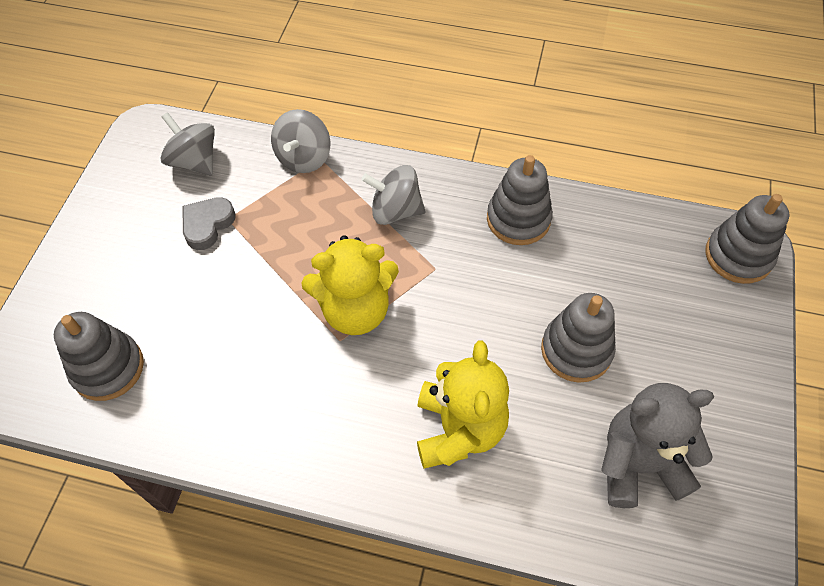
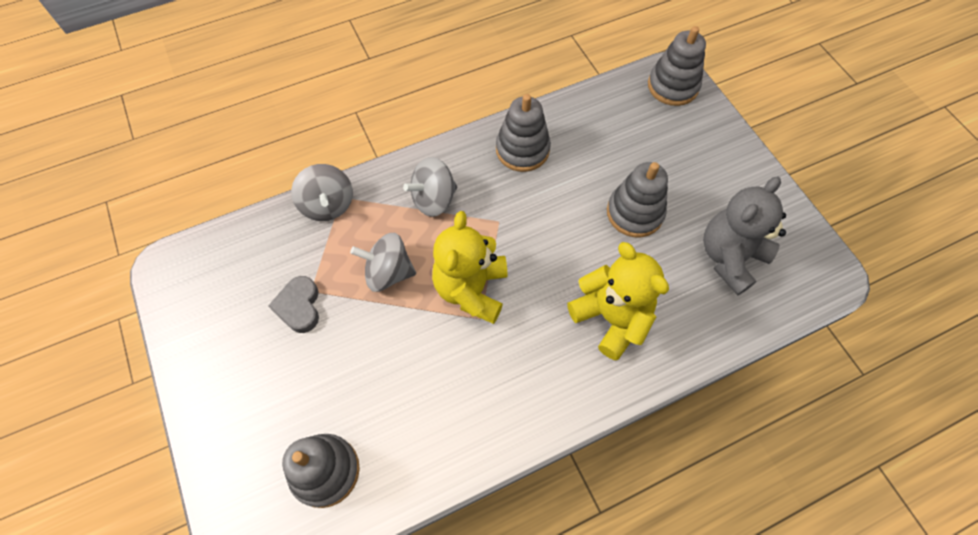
camera: 40 degrees left, 5 degrees up
grey spinning top [160,112,215,176] -> grey spinning top moved to [350,233,416,292]
yellow teddy bear [301,235,399,335] -> yellow teddy bear turned 150 degrees clockwise [432,211,507,324]

